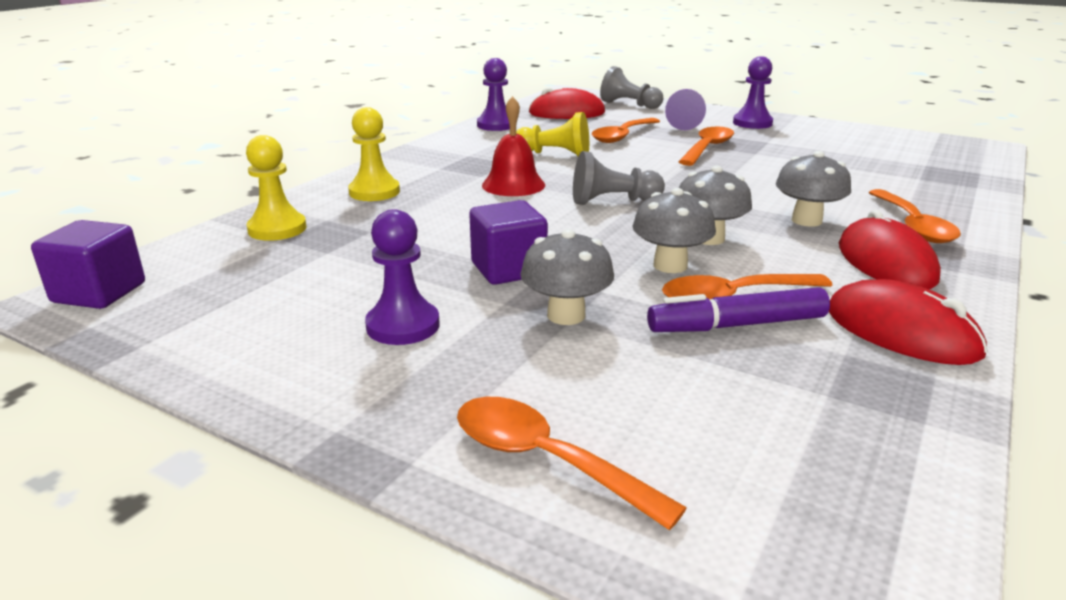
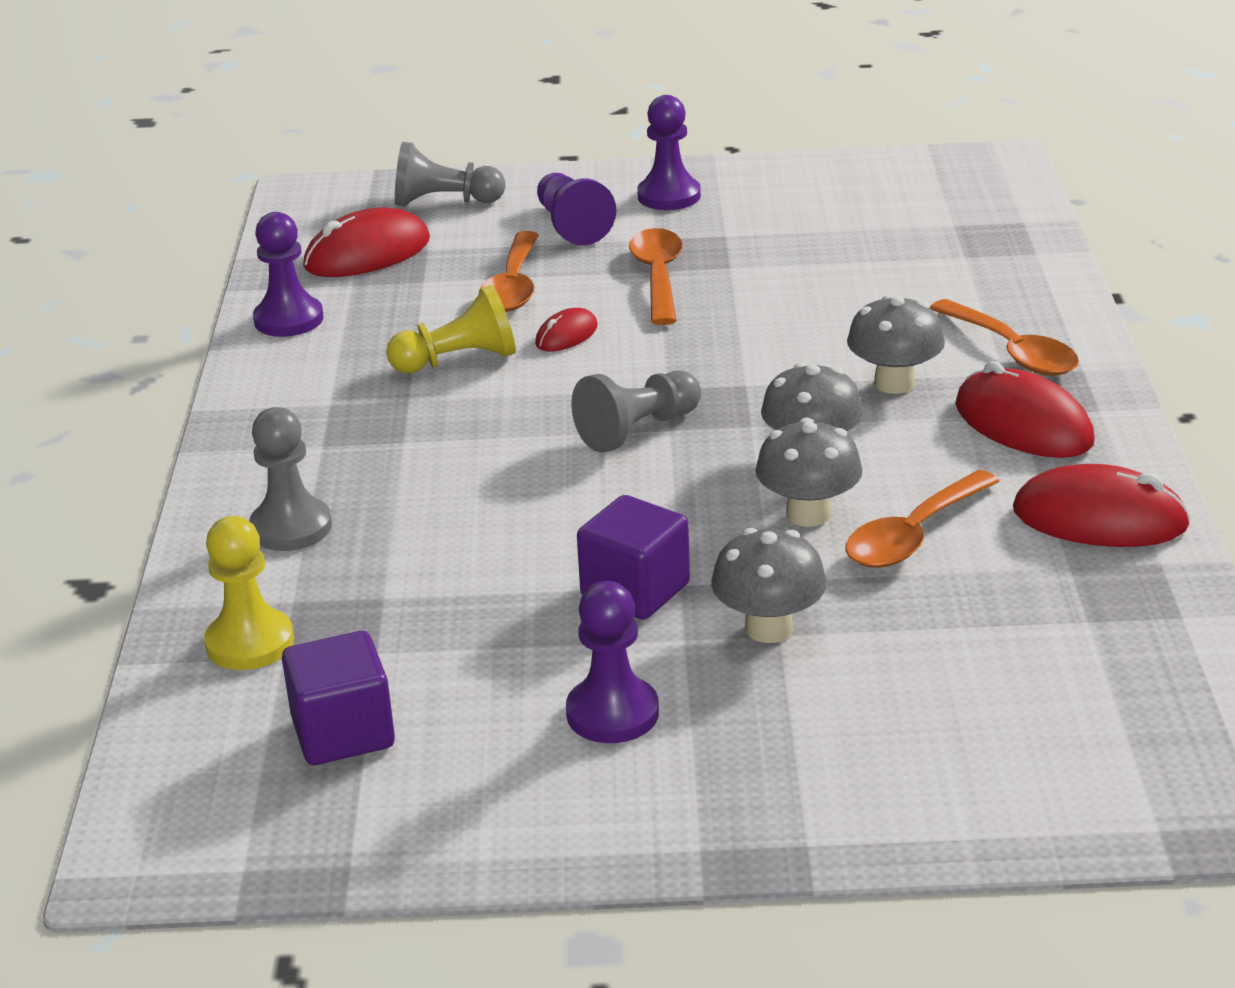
camera: 30 degrees left, 5 degrees up
purple cube [31,220,145,309] -> purple cube moved to [282,631,395,765]
yellow pawn [348,107,400,201] -> grey pawn [249,407,332,551]
orange spoon [457,397,687,530] -> none
red bell [482,96,545,196] -> none
purple marker [647,287,830,332] -> none
none -> red mouse [535,308,598,351]

